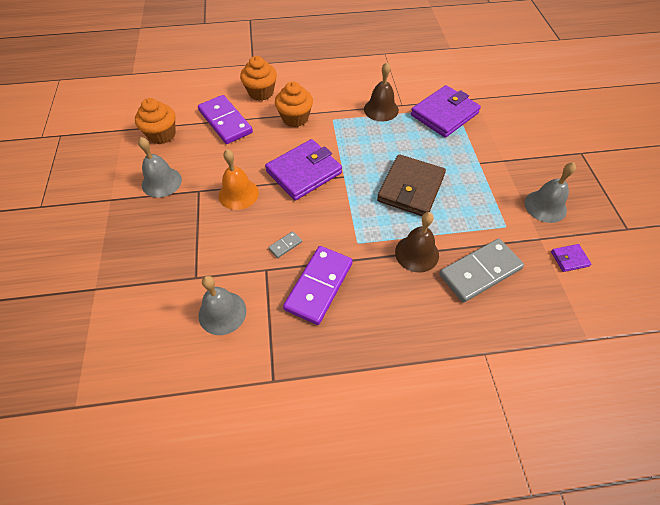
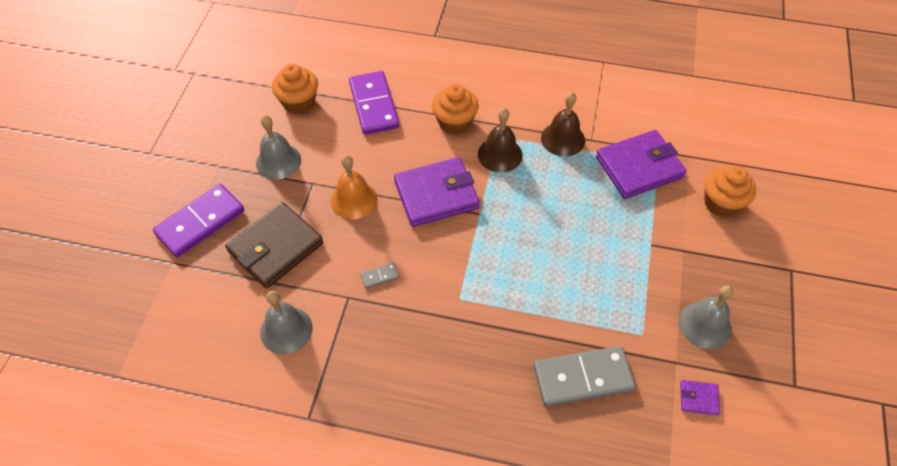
camera: 20 degrees right, 0 degrees up
orange cupcake [240,56,277,101] -> orange cupcake moved to [704,166,756,218]
purple domino [283,246,353,325] -> purple domino moved to [153,184,244,257]
brown wallet [377,154,446,216] -> brown wallet moved to [225,202,323,288]
brown bell [395,212,439,273] -> brown bell moved to [478,108,523,173]

